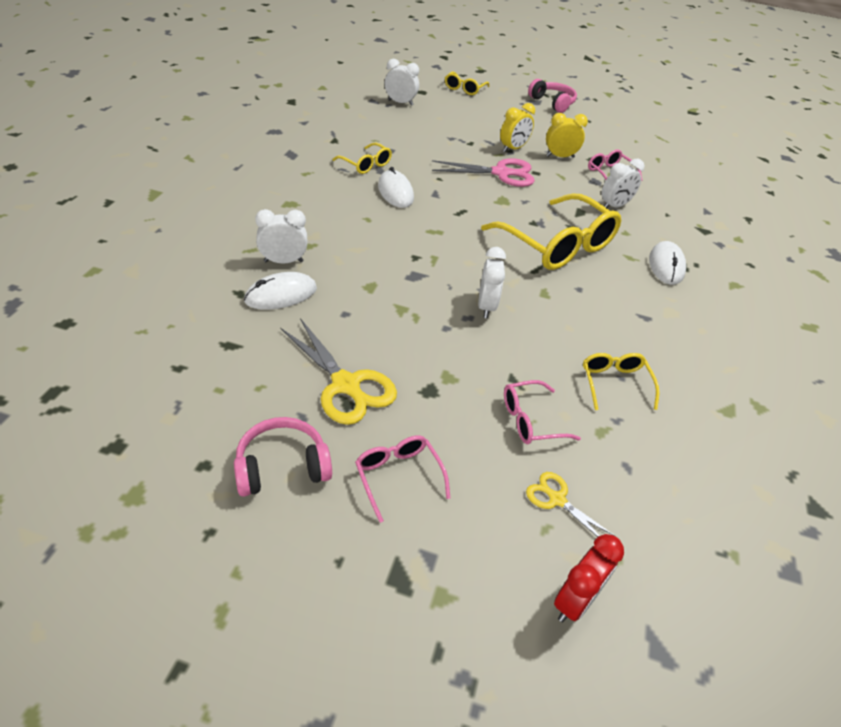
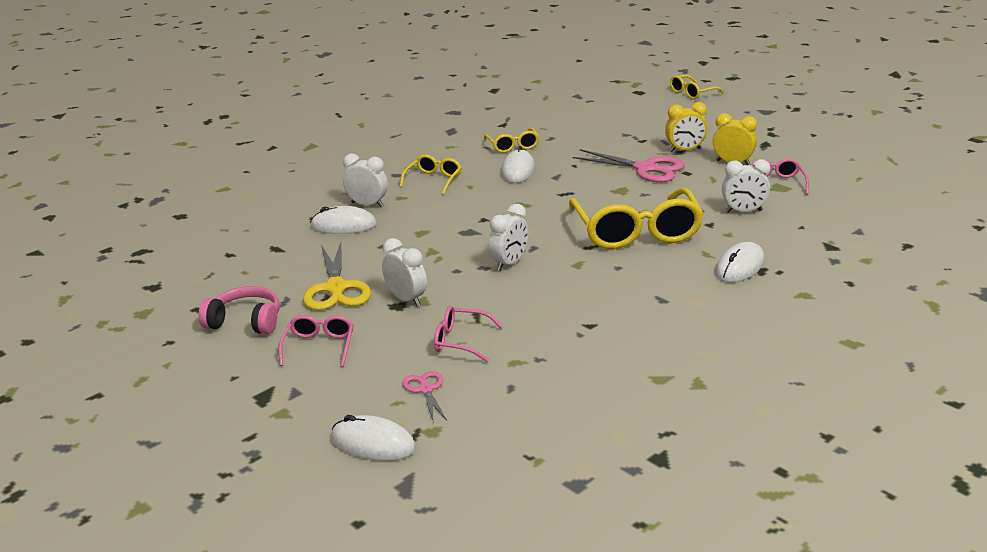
camera: 35 degrees right, 15 degrees down
white clock [385,59,419,106] -> white clock moved to [382,238,427,306]
yellow scissors [526,472,615,537] -> pink scissors [402,371,447,423]
pink headphones [528,79,577,113] -> none
red clock [554,534,624,622] -> white mouse [331,415,416,461]
yellow glasses [583,353,660,410] -> yellow glasses moved to [400,155,462,195]

